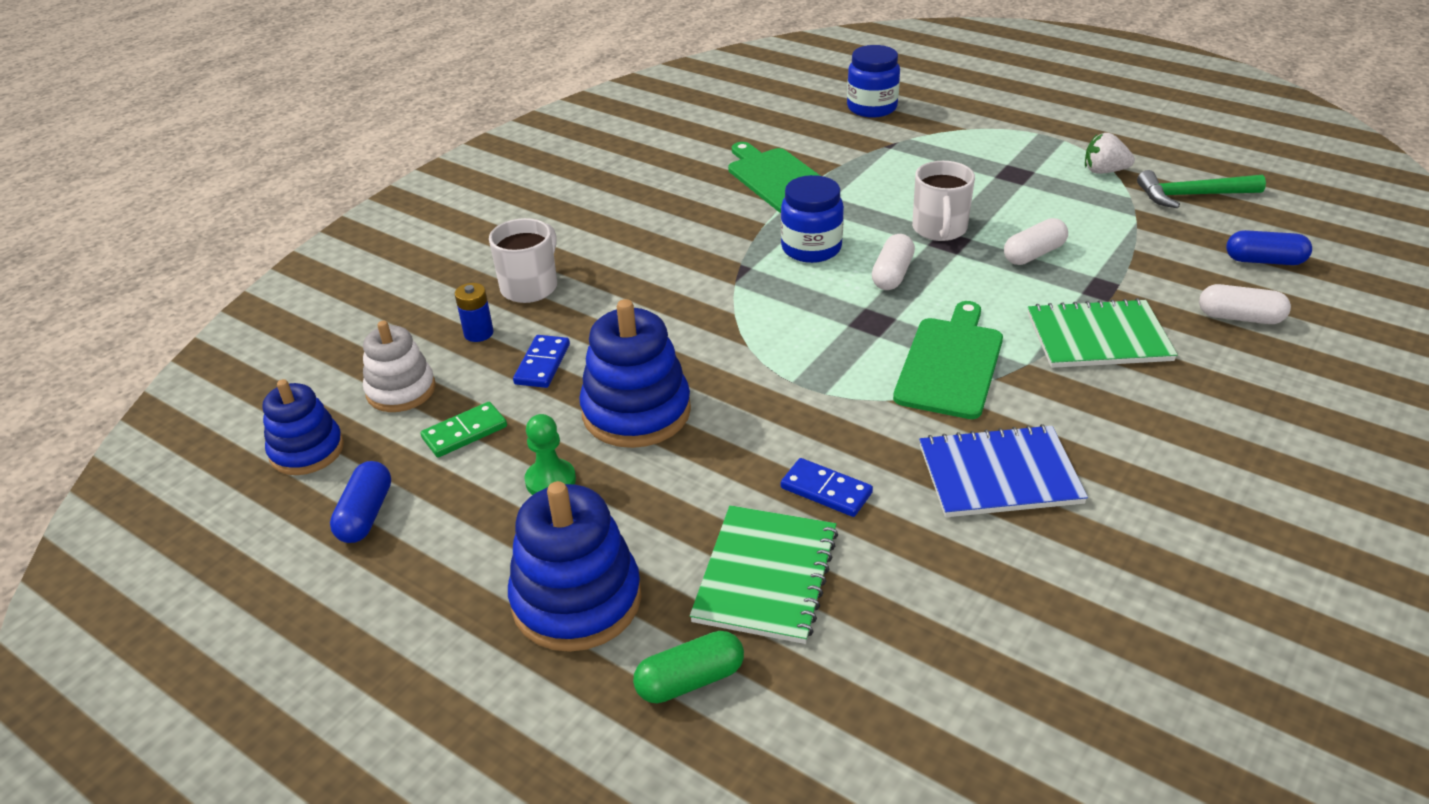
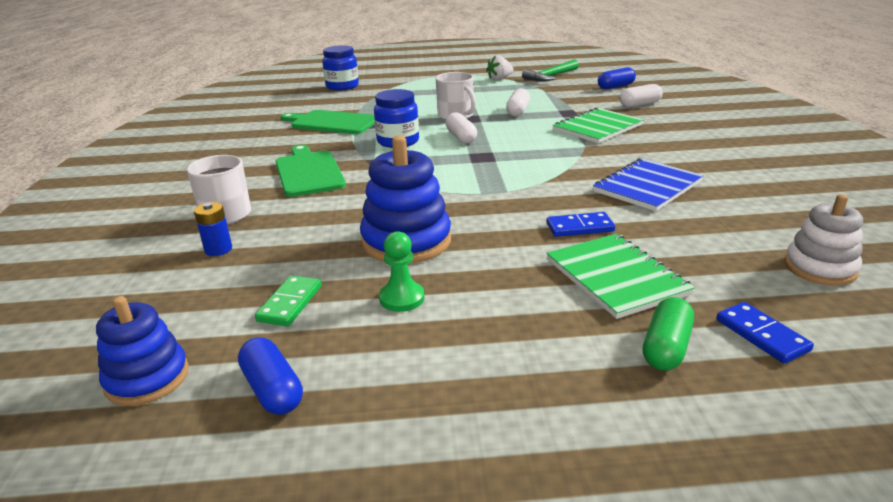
camera: 40 degrees left, 10 degrees down
white stacking toy [363,321,436,412] -> white stacking toy moved to [784,194,863,286]
blue stacking toy [508,481,642,652] -> none
blue domino [513,335,570,388] -> blue domino moved to [717,302,814,364]
green cutting board [893,301,1003,419] -> green cutting board moved to [276,145,346,197]

